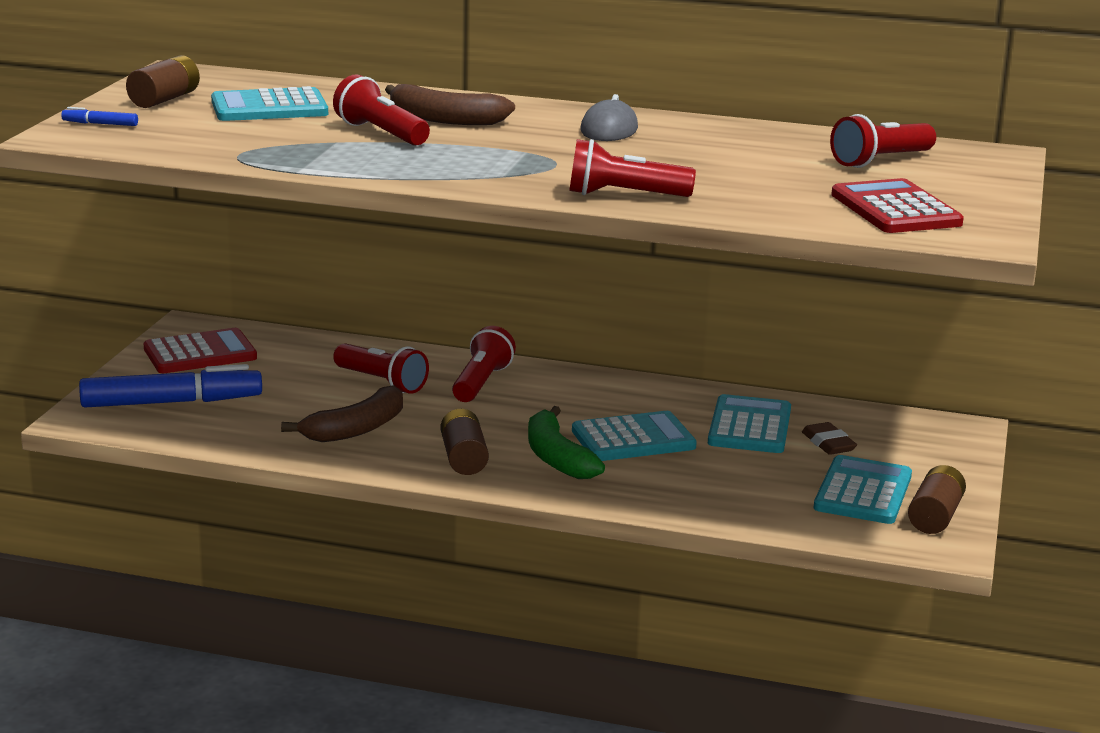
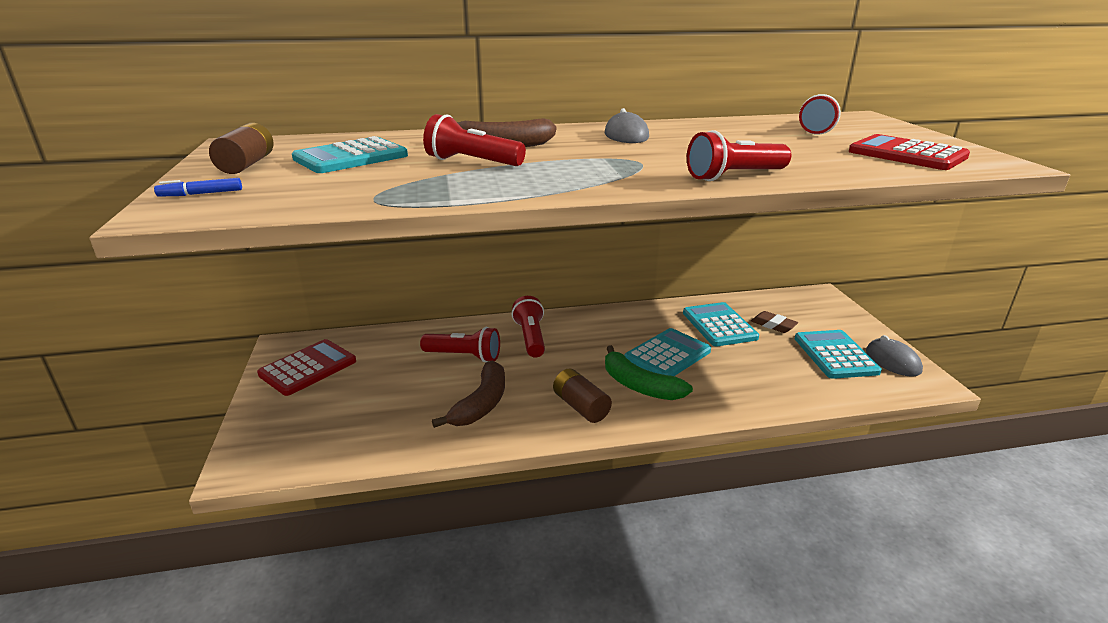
camera: 25 degrees left, 5 degrees up
blue marker [79,364,262,408] -> none
brown battery [908,465,966,534] -> grey mouse [866,335,923,377]

